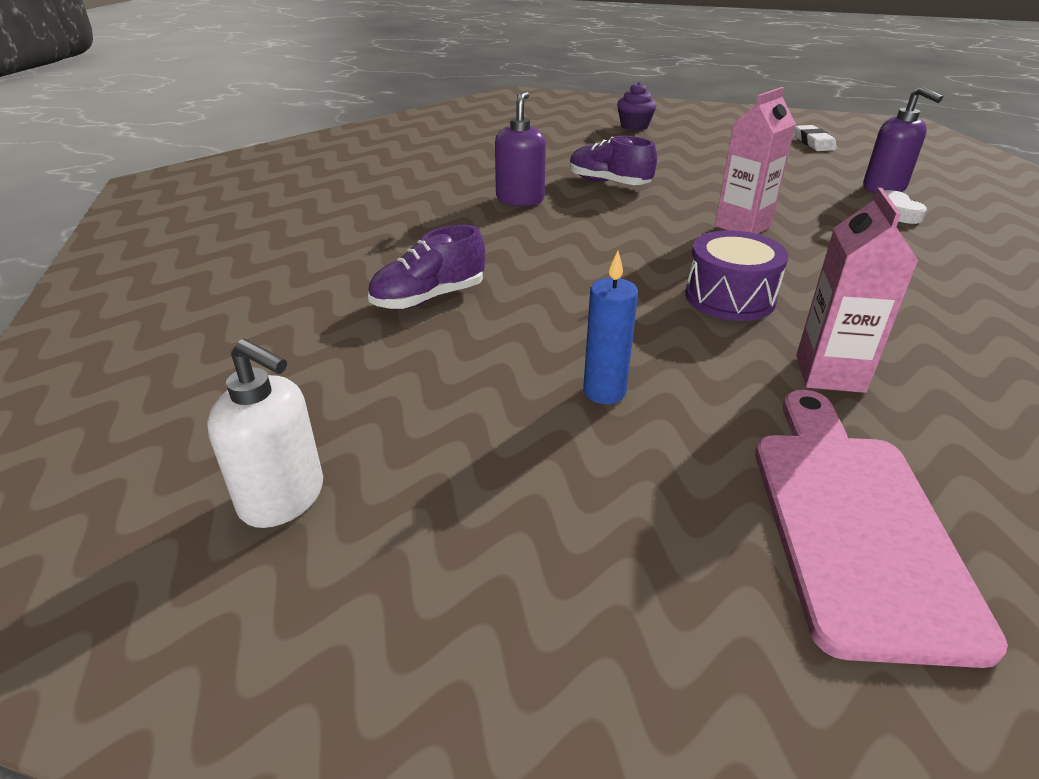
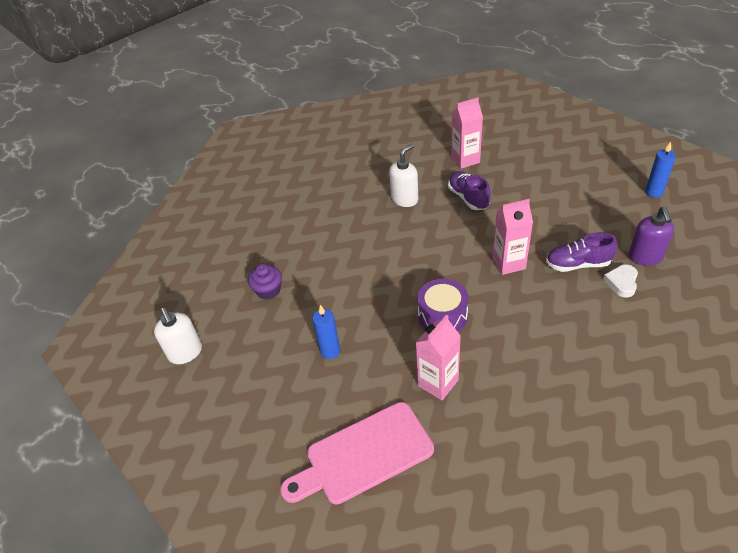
camera: 35 degrees right, 10 degrees up
purple shoe [368,225,485,309] -> purple shoe moved to [546,232,617,272]
purple soap dispenser [495,91,546,206] -> white soap dispenser [389,144,418,207]
purple cupcake [617,82,656,131] -> purple cupcake moved to [248,264,282,300]
pink cutting board [755,390,1008,668] -> pink cutting board turned 150 degrees counterclockwise [280,402,434,505]
white eraser [794,125,836,151] -> blue candle [645,142,676,198]
none -> pink carton [451,97,483,169]

